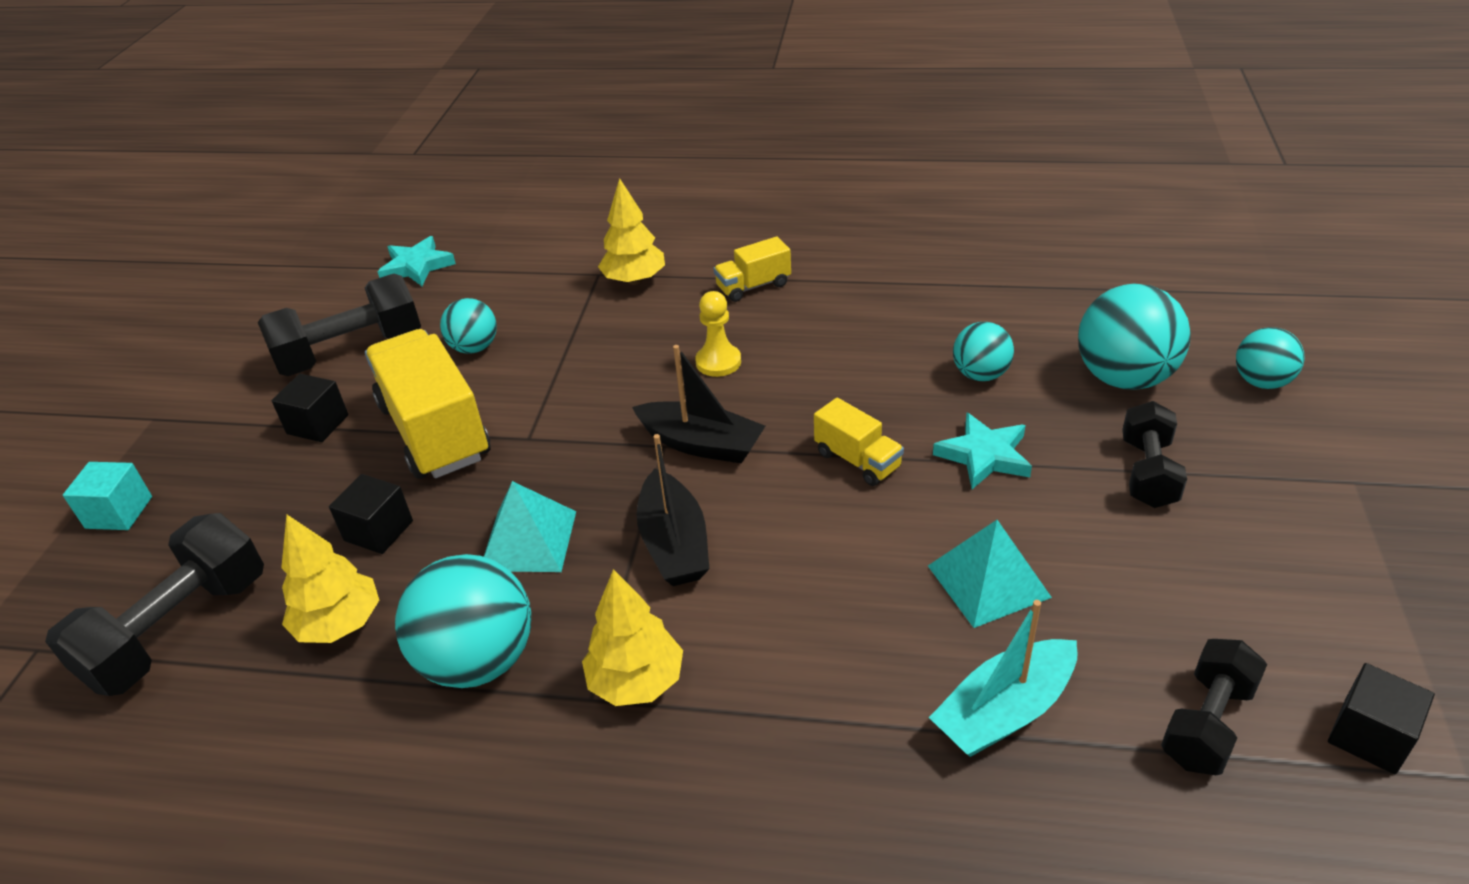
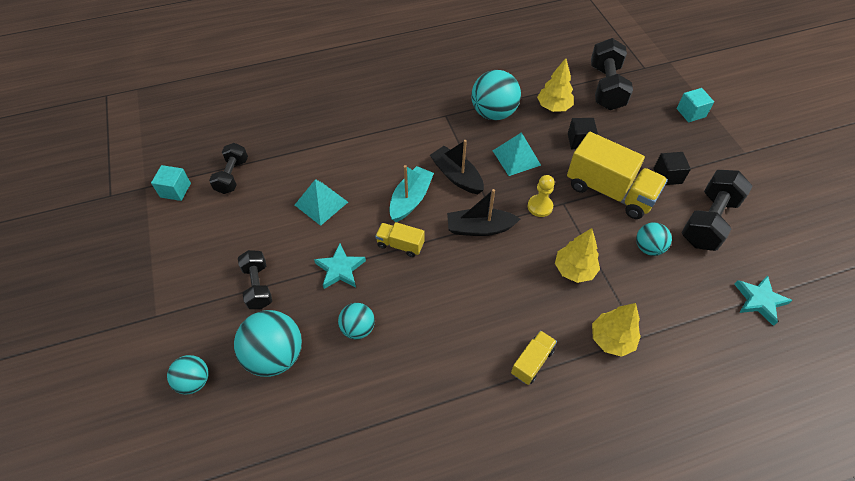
camera: 150 degrees right, 15 degrees up
yellow tree [582,569,683,706] -> yellow tree moved to [555,228,600,283]
yellow pawn [695,291,741,377] -> yellow pawn moved to [528,175,555,217]
turquoise boat [929,600,1077,757] -> turquoise boat moved to [389,165,434,222]
black cube [1328,663,1435,774] -> turquoise cube [151,165,191,201]

